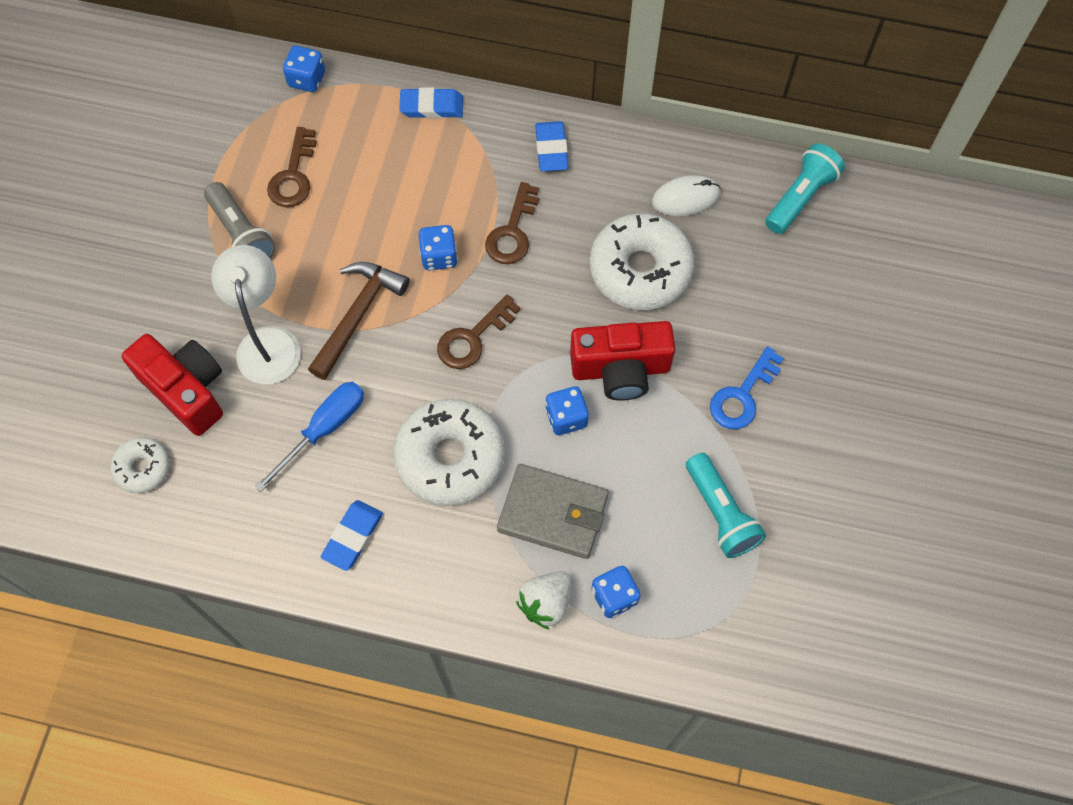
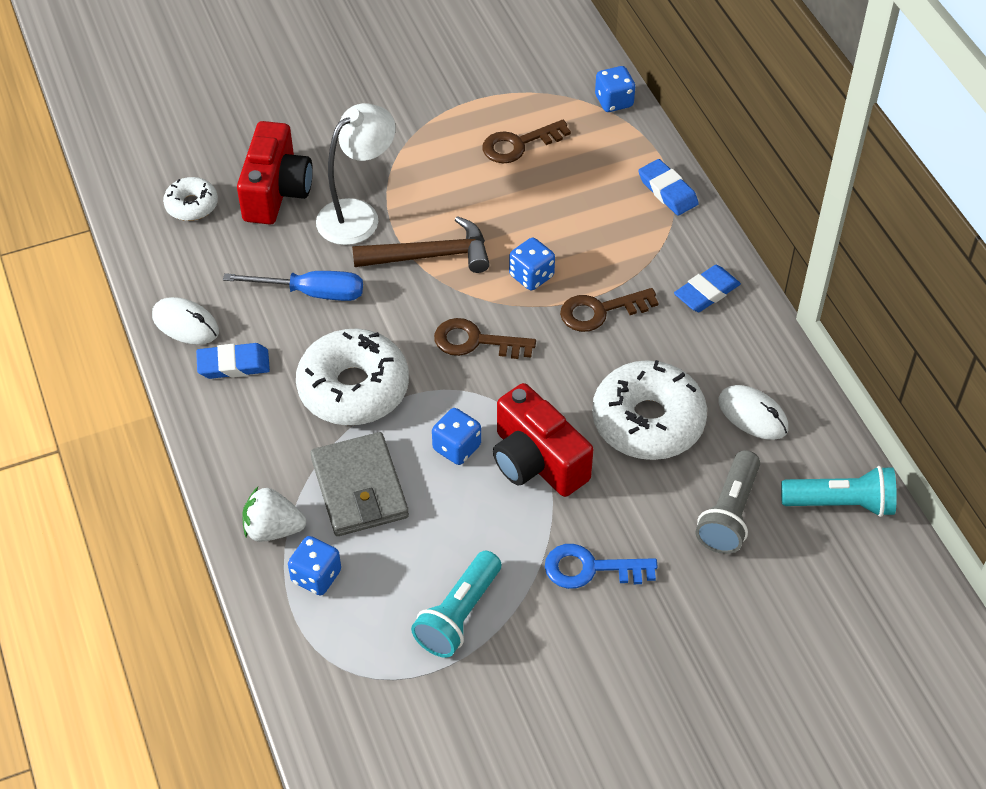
camera: 55 degrees right, 15 degrees down
grey flashlight [204,182,276,258] -> grey flashlight moved to [696,450,760,554]
none -> white mouse [152,297,219,345]

